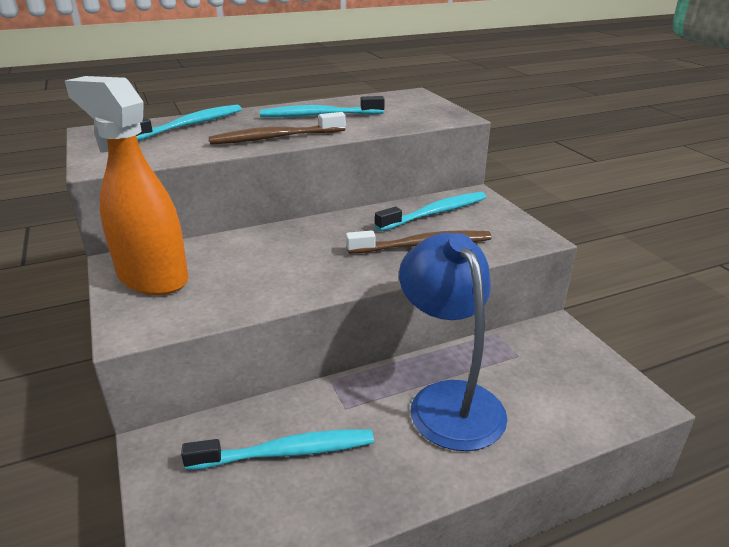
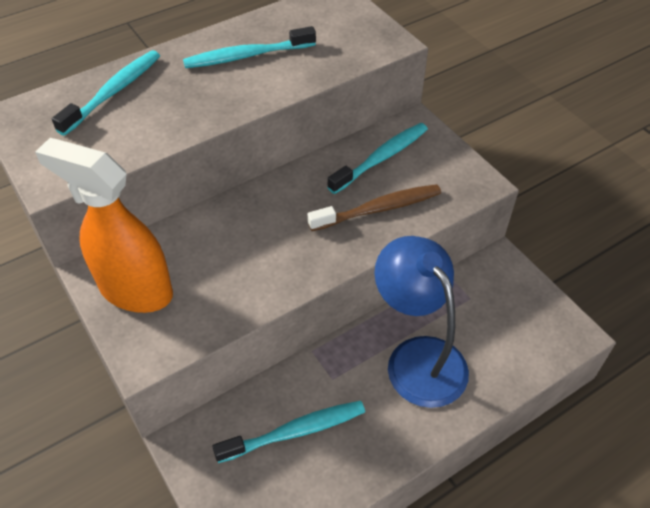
camera: 10 degrees left, 20 degrees up
brown toothbrush [209,112,346,145] -> none

